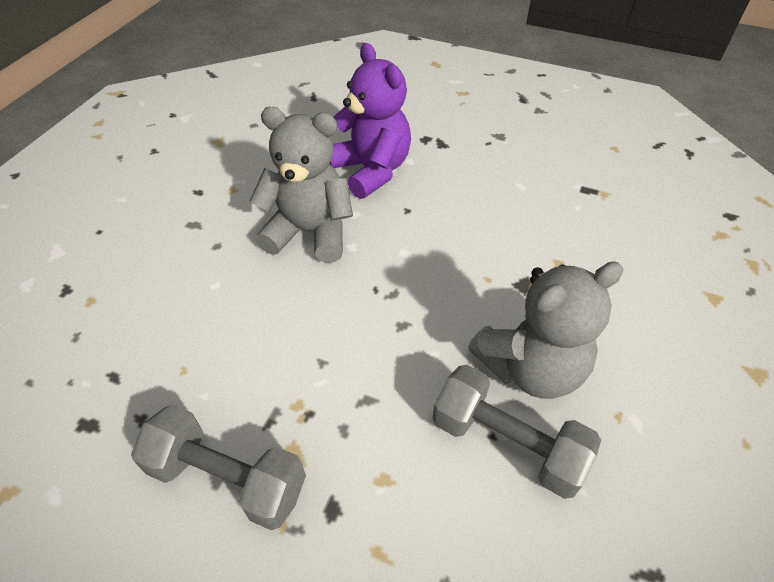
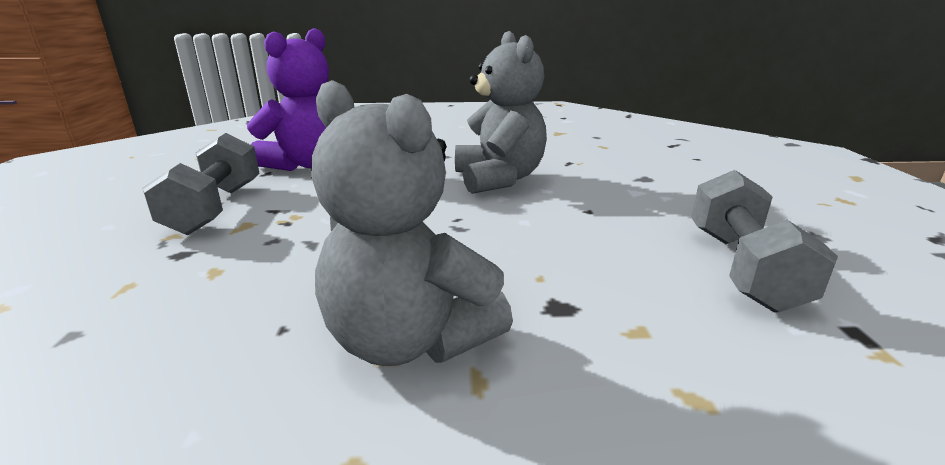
camera: 65 degrees right, 25 degrees down
purple teddy bear [330,43,411,199] -> purple teddy bear moved to [247,28,329,171]
grey dumbbell [432,365,601,499] -> grey dumbbell moved to [691,170,838,313]

